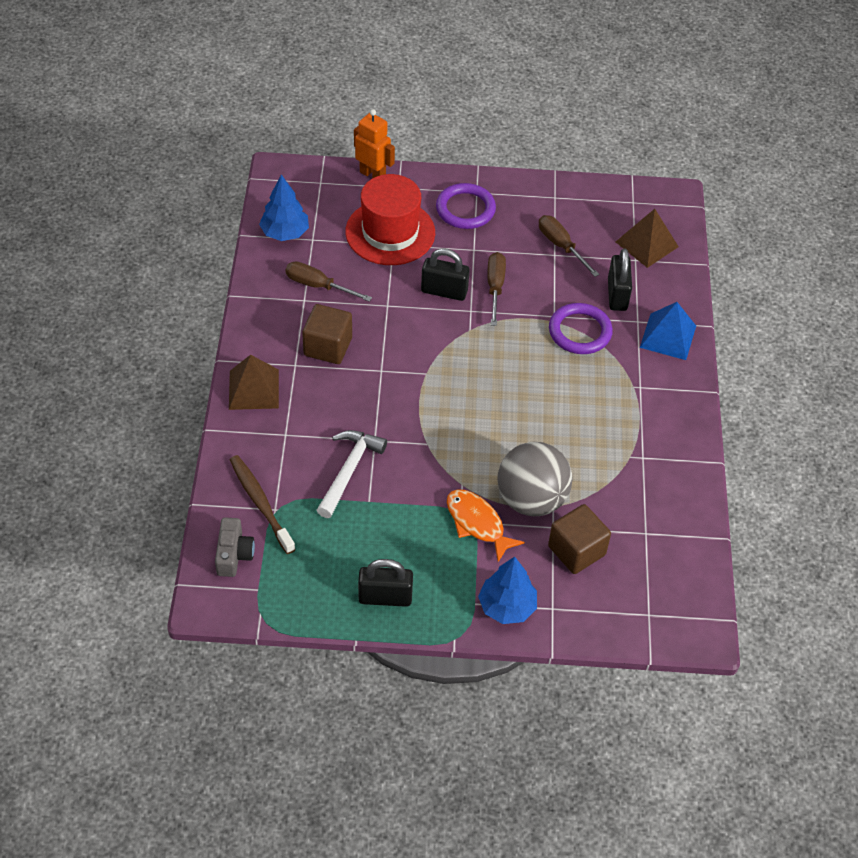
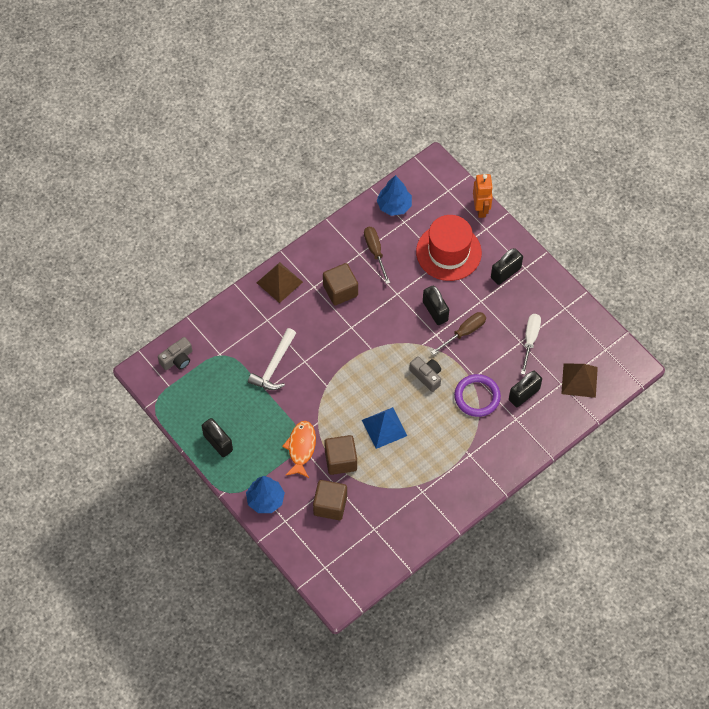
camera: 50 degrees right, 10 degrees up
brown toothbrush [230,455,296,554] -> none
white hammer [316,430,387,518] -> white hammer turned 135 degrees clockwise [248,328,296,390]
purple ring [436,183,496,229] -> black padlock [491,248,523,285]
grey ball [497,442,573,516] -> brown cube [324,435,357,475]
brown screwdriver [539,215,600,277] -> white screwdriver [521,314,541,375]
blue pyramid [640,302,696,360] -> blue pyramid moved to [362,407,407,449]
none -> grey camera [409,356,441,392]

